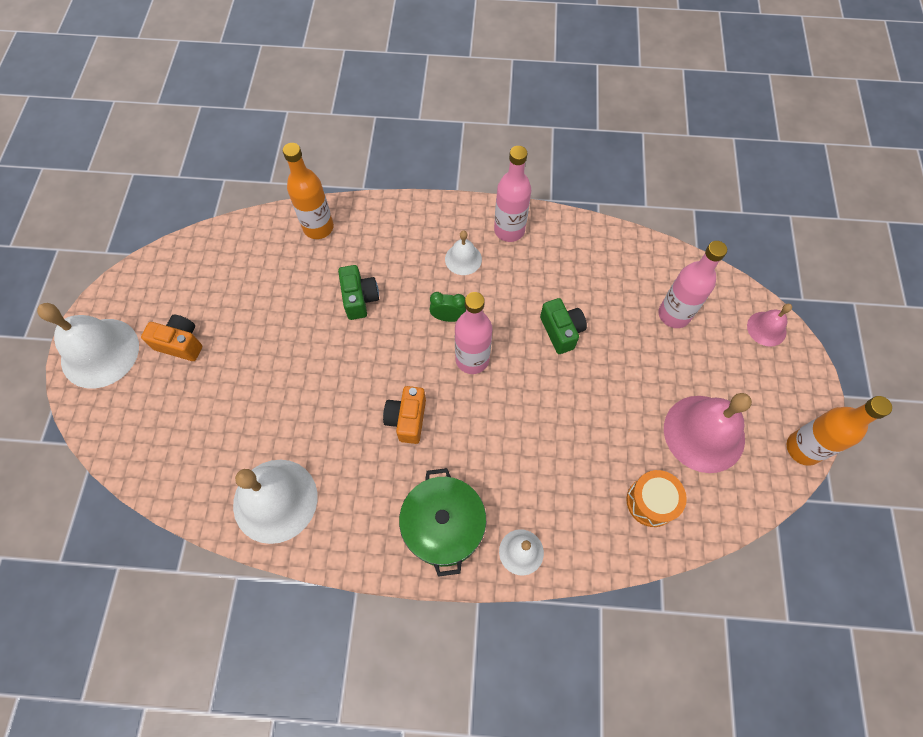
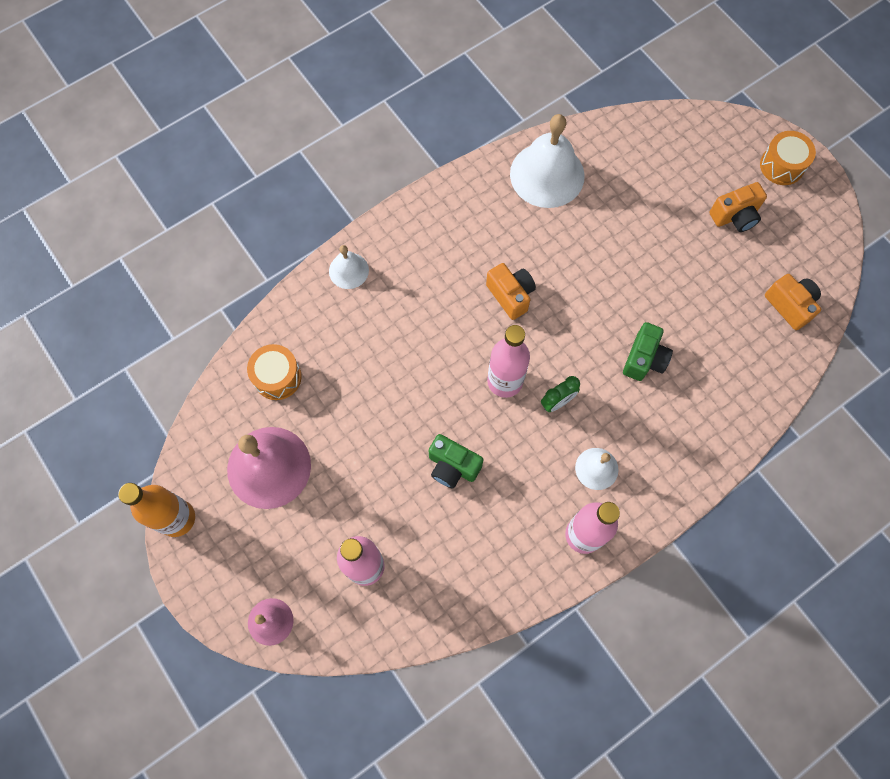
camera: 140 degrees right, 5 degrees up
white bell [37,303,139,388] -> orange drum [760,131,816,185]
orange bottle [283,143,334,239] -> none
green camera [338,265,379,320] -> green camera turned 105 degrees counterclockwise [623,322,673,381]
green pot [399,468,486,577] -> none
none -> orange camera [765,274,821,330]

